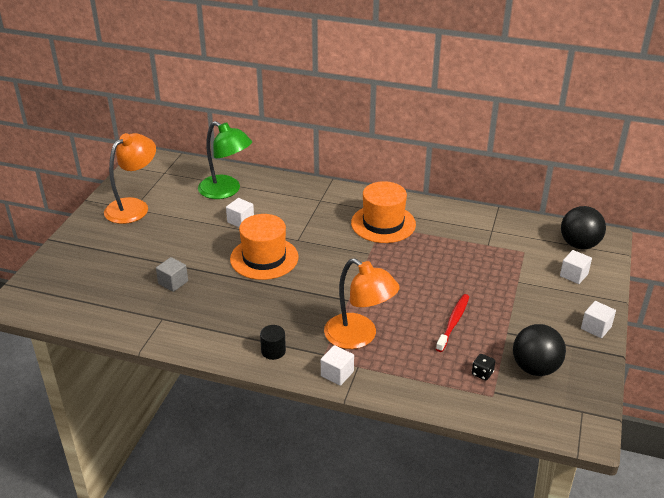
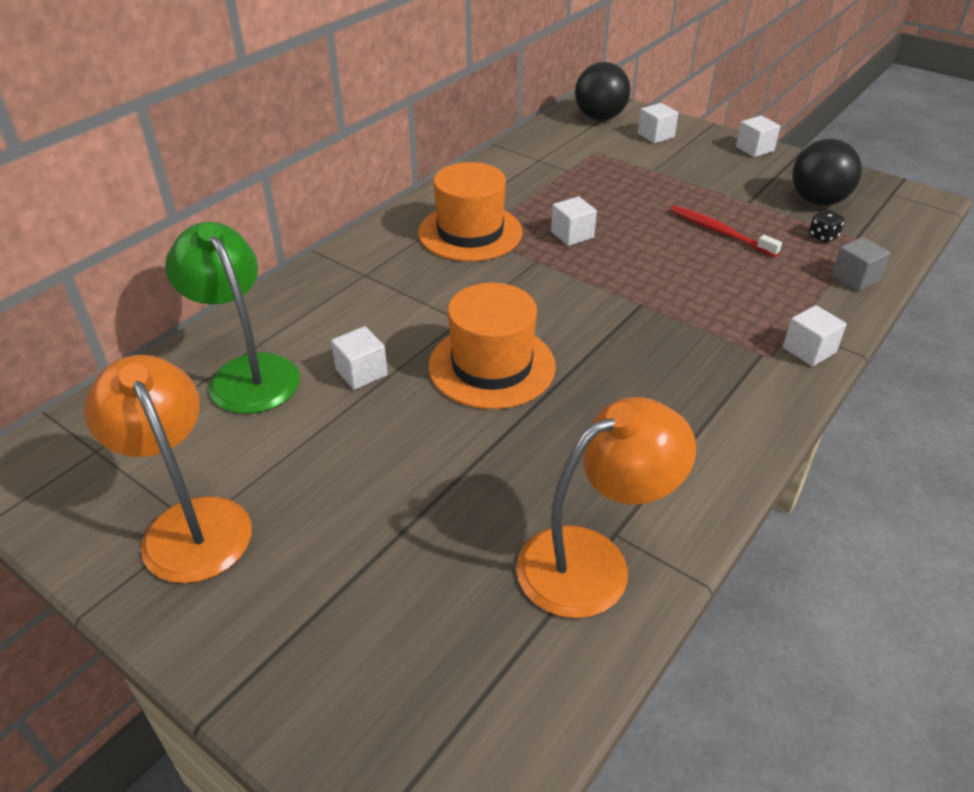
camera: 70 degrees left, 5 degrees up
grey cube [156,257,188,292] -> grey cube moved to [831,237,890,291]
green lamp [198,121,252,199] -> green lamp turned 90 degrees counterclockwise [165,222,300,414]
black cylinder [260,325,286,360] -> none
orange lamp [324,258,400,349] -> orange lamp moved to [516,397,696,618]
none -> white cube [551,197,597,246]

